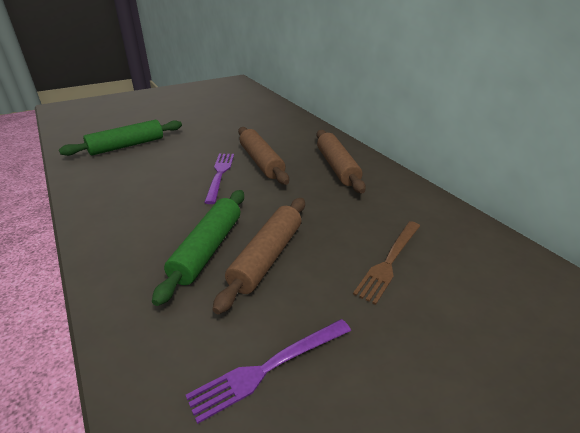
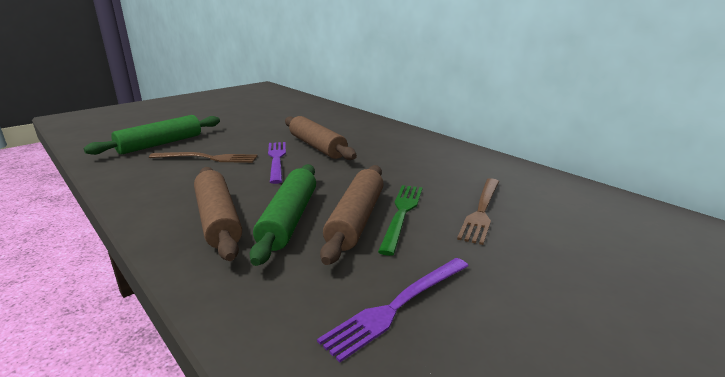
camera: 10 degrees left, 10 degrees down
brown rolling pin [317,130,366,194] -> brown rolling pin moved to [194,167,242,261]
none -> brown fork [149,152,257,163]
none -> green fork [378,185,423,256]

